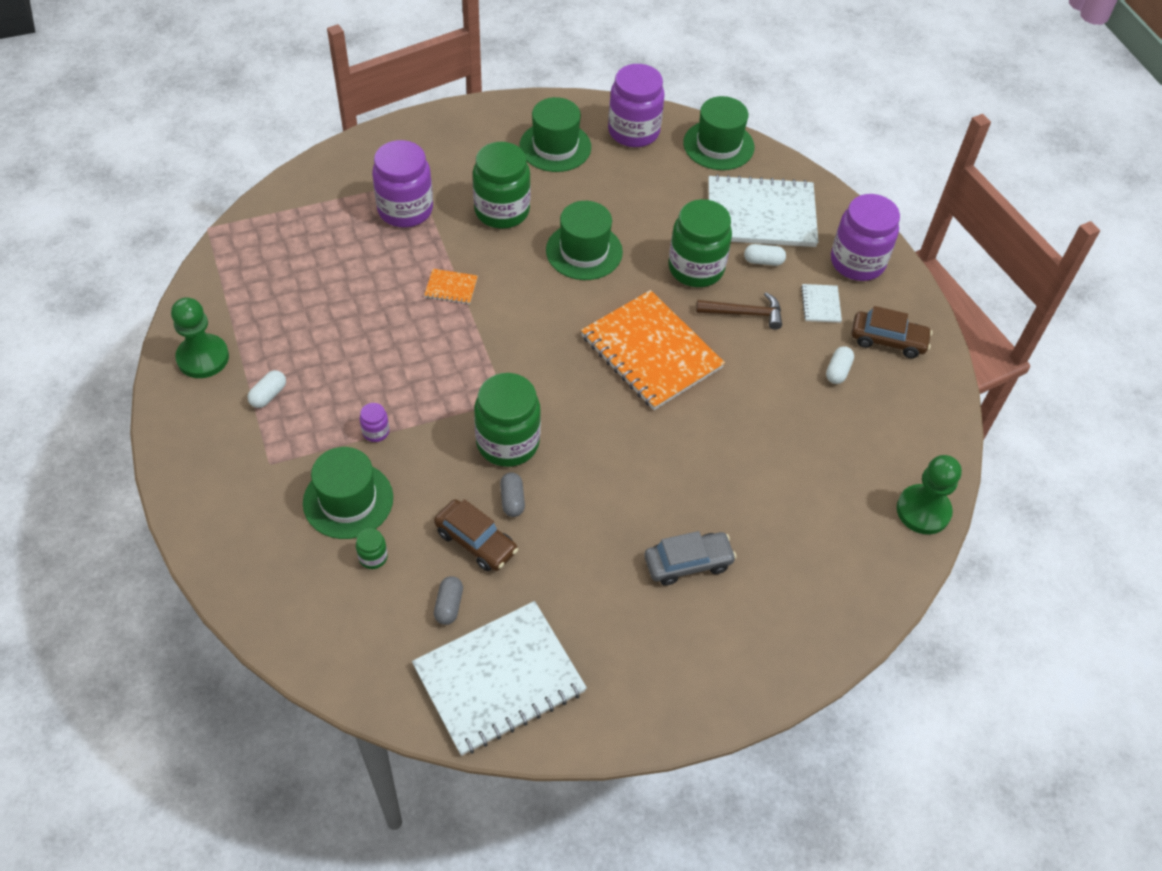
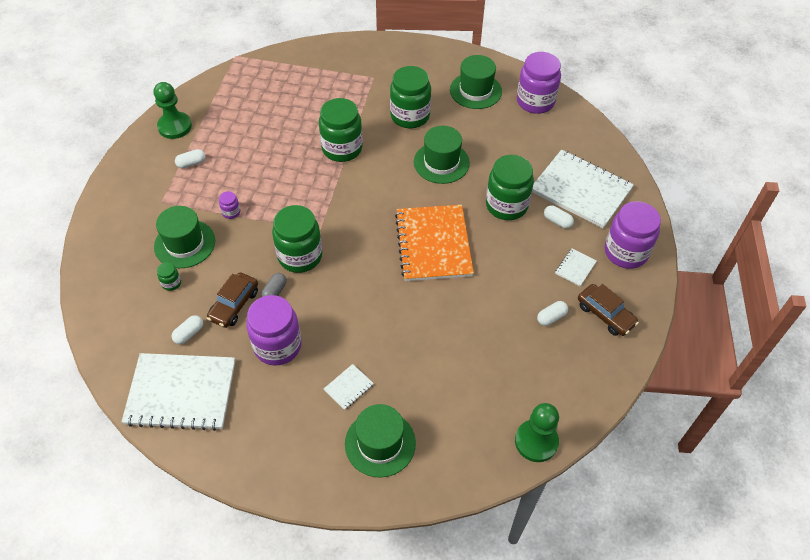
camera: 35 degrees right, 0 degrees up
purple jar [372,140,433,227] -> purple jar moved to [246,295,302,366]
orange notebook [424,269,478,304] -> green jar [319,98,362,162]
brown car [434,499,518,571] -> brown car turned 45 degrees clockwise [207,273,258,328]
grey capsule [434,576,463,625] -> white capsule [172,315,203,344]
grey car [644,531,737,586] -> white notebook [324,364,374,410]
green hat [683,96,754,170] -> green hat moved to [345,404,416,478]
brown hammer [696,292,782,330] -> none

